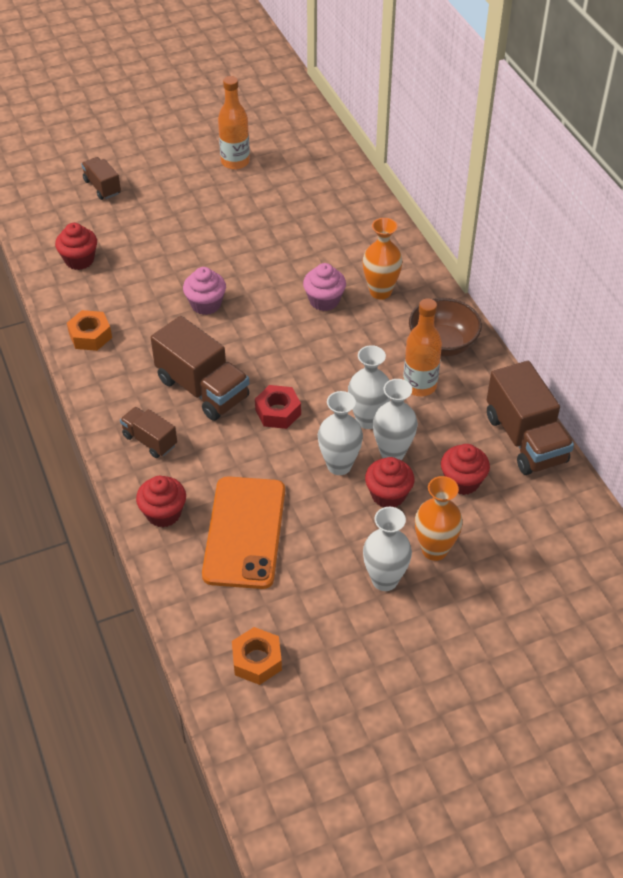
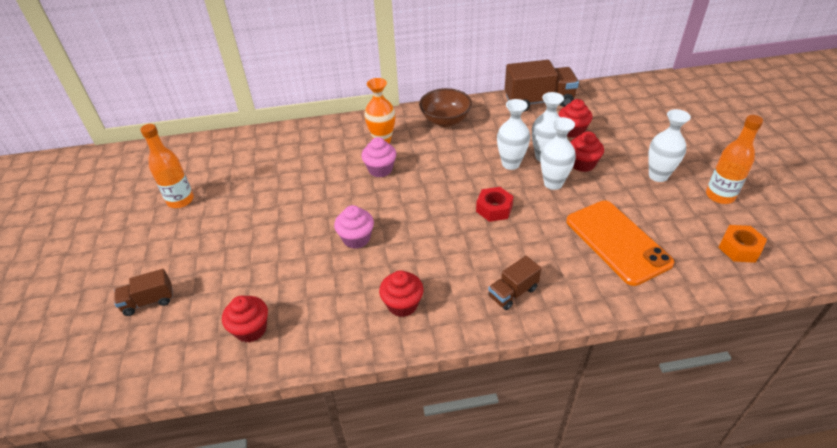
camera: 75 degrees left, 5 degrees down
orange nut [67,310,112,351] -> none
red cupcake [136,476,186,527] -> red cupcake moved to [379,270,423,317]
brown truck [151,316,249,421] -> none
orange phone [202,476,285,589] -> orange phone turned 45 degrees clockwise [566,201,674,286]
orange bottle [403,298,442,396] -> orange bottle moved to [706,115,763,204]
orange vase [415,476,463,561] -> none

